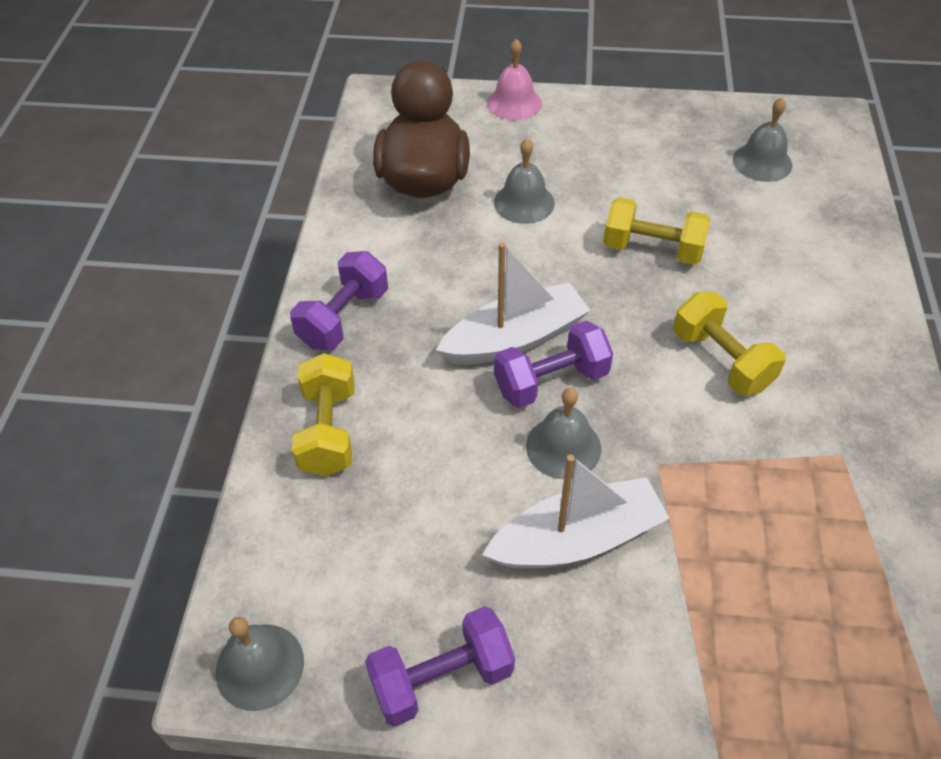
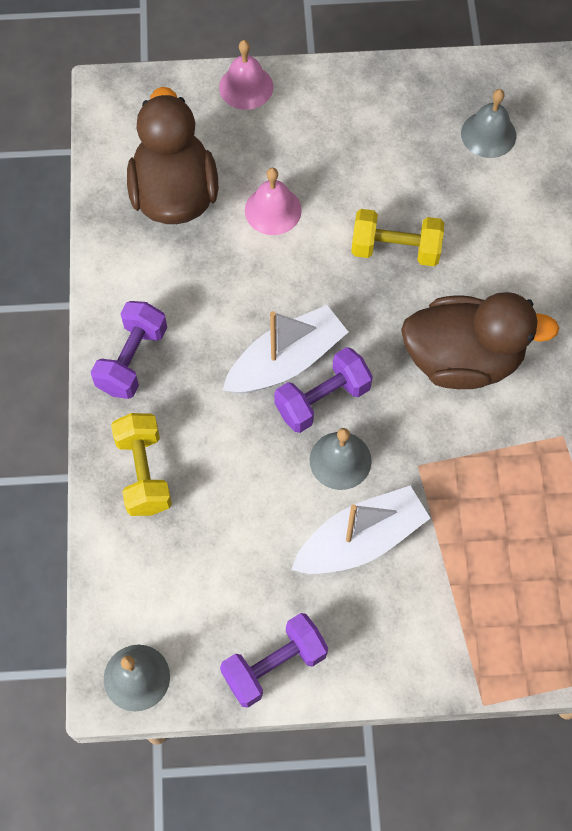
camera: 10 degrees left, 15 degrees up
grey bell [494,138,555,224] -> pink bell [245,168,302,235]
yellow dumbbell [673,292,786,395] -> brown duck [401,292,559,389]

